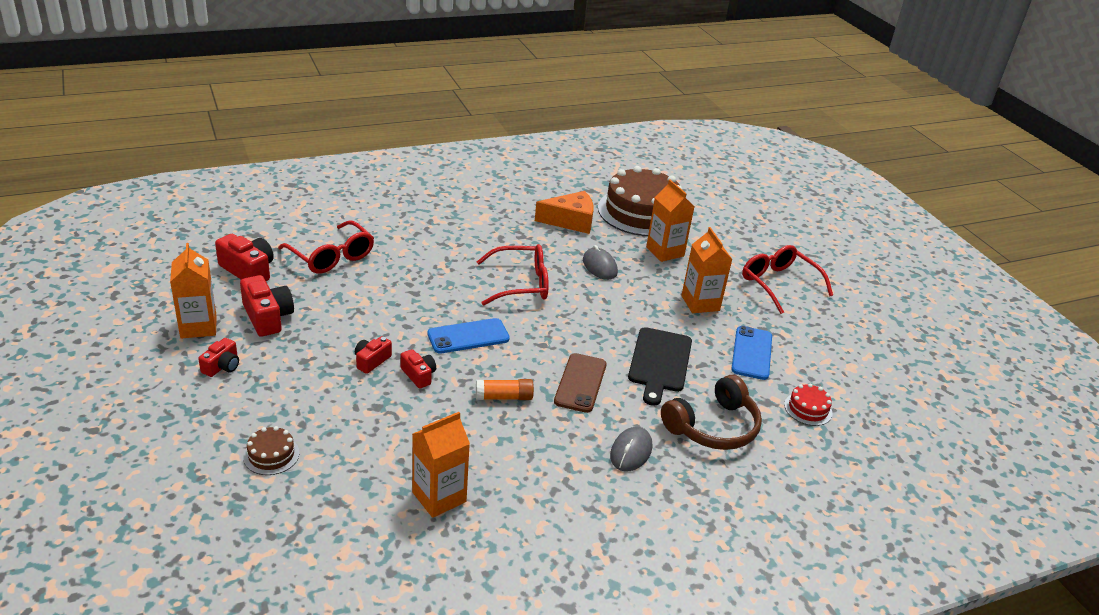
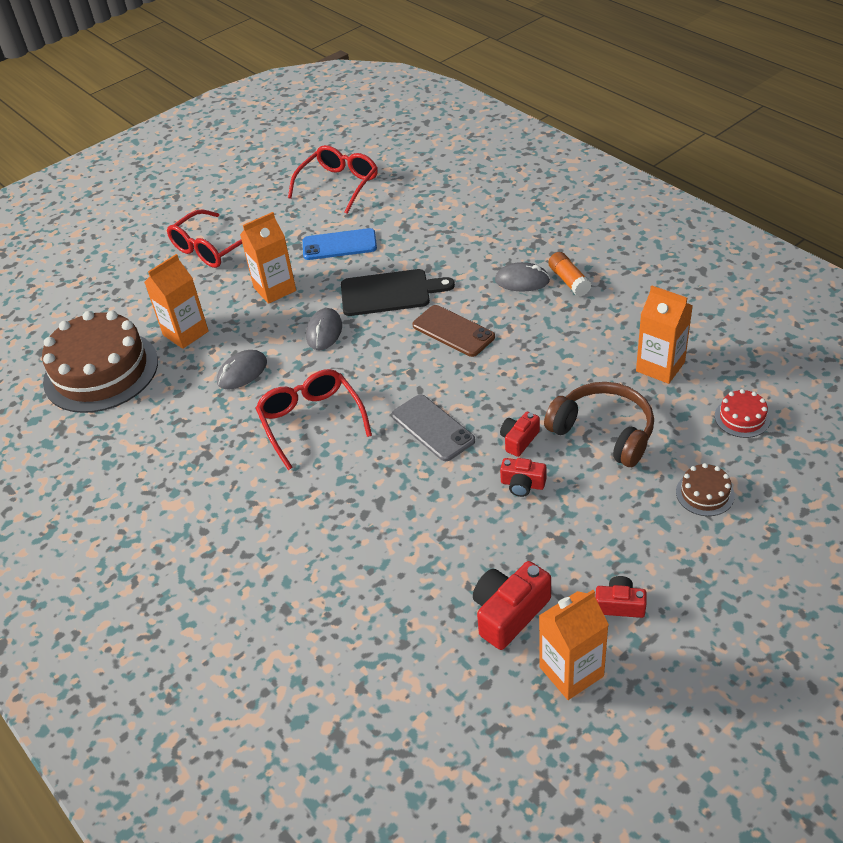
camera: 100 degrees left, 10 degrees up
red camera [215,234,274,281] -> none
red glasses [278,220,374,274] -> red glasses moved to [288,145,378,214]
blue phone [427,318,510,354] -> grey phone [392,395,475,461]
orange glue stick [476,379,534,400] -> orange glue stick moved to [548,252,592,296]
orange cheese [535,191,594,234] -> none
brown phone [554,353,607,413] -> brown phone turned 45 degrees clockwise [413,305,495,357]
brown headphones [661,375,762,450] -> brown headphones moved to [544,382,654,467]
red cake [784,384,833,426] -> red cake moved to [715,389,770,438]
none -> grey mouse [306,308,342,350]

